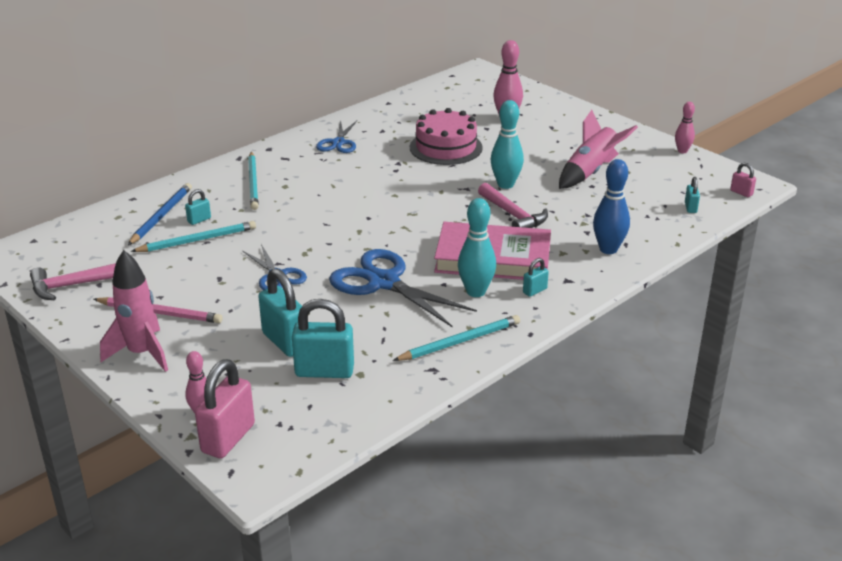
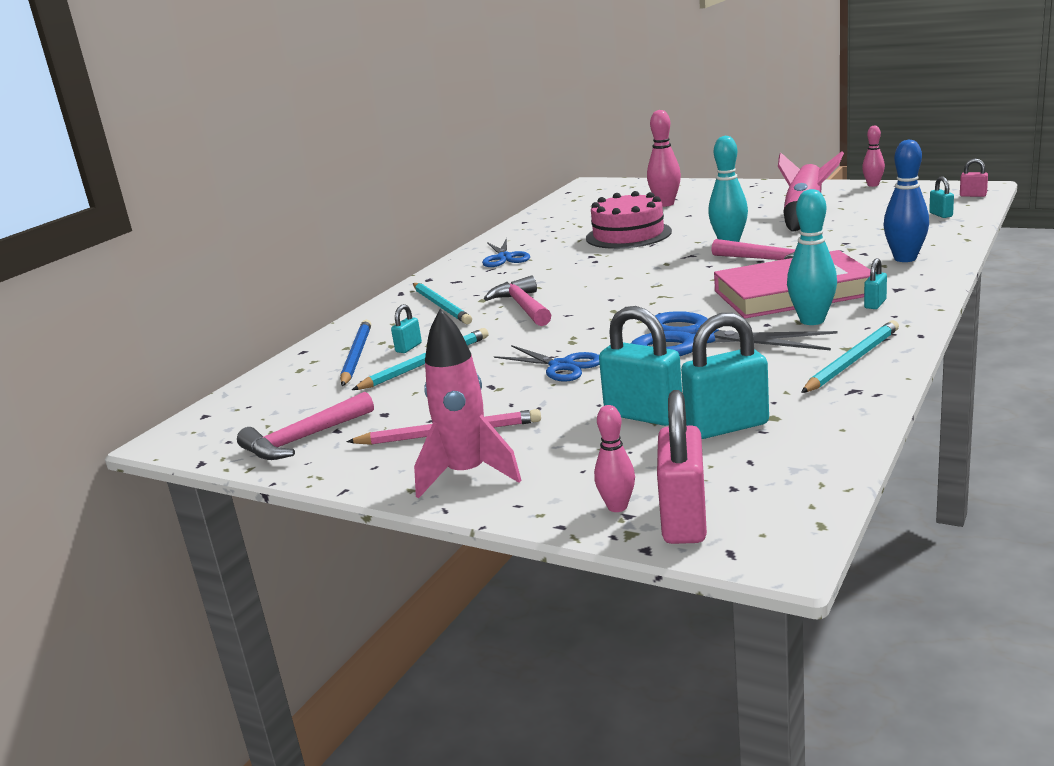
camera: 15 degrees left, 10 degrees down
none -> pink hammer [484,275,551,326]

